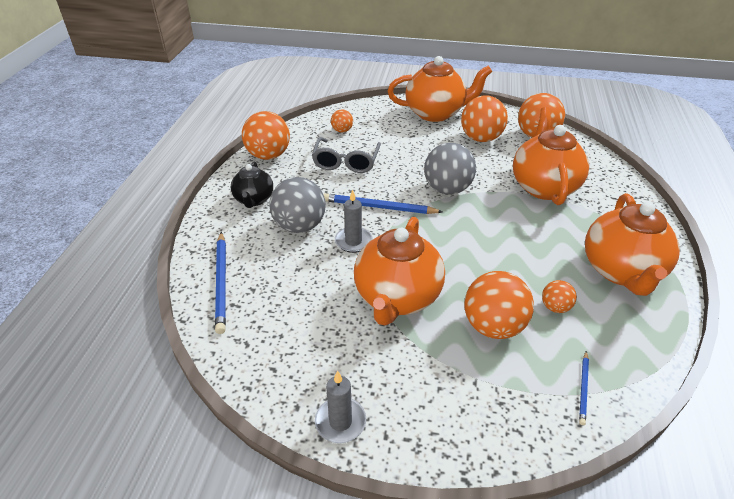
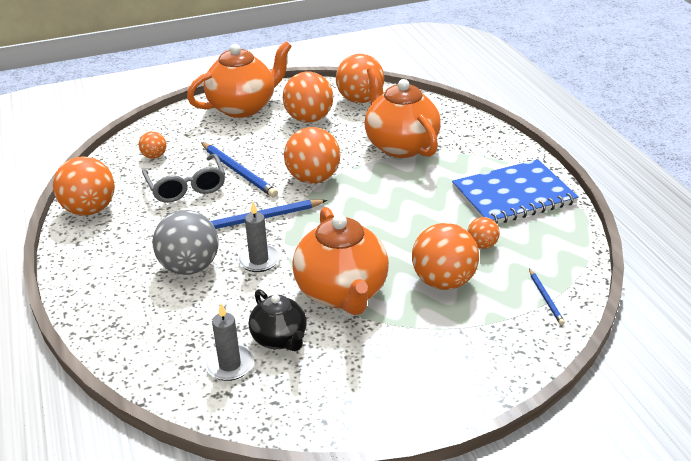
camera: 30 degrees left, 5 degrees down
blue pencil [215,232,226,334] -> blue pencil moved to [201,142,278,197]
black teapot [231,162,273,208] -> black teapot moved to [249,289,307,351]
grey candle [315,371,366,443] -> grey candle moved to [205,304,254,381]
grey ball [424,143,476,195] -> orange ball [284,127,340,183]
orange teapot [585,193,680,296] -> blue notebook [452,160,579,224]

